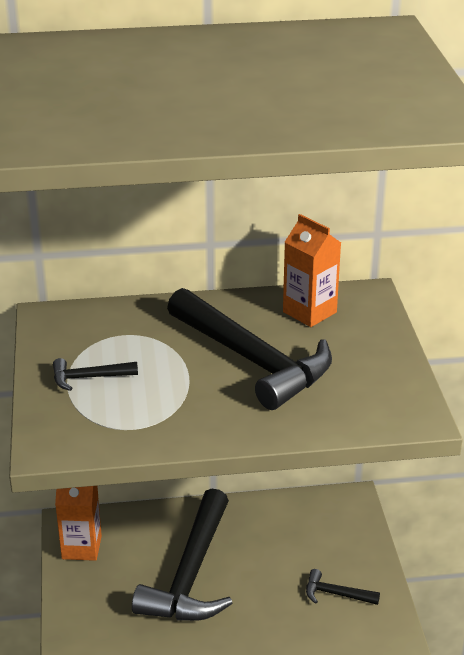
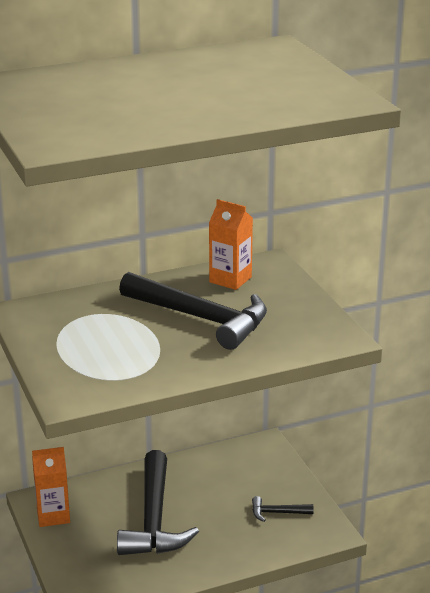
camera: 15 degrees left, 5 degrees down
black hammer [53,358,138,391] -> none

